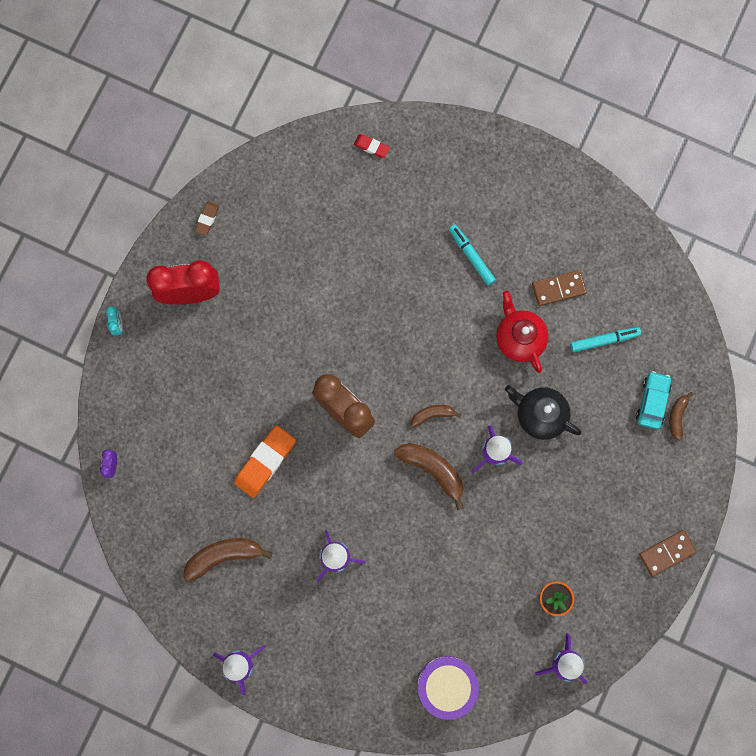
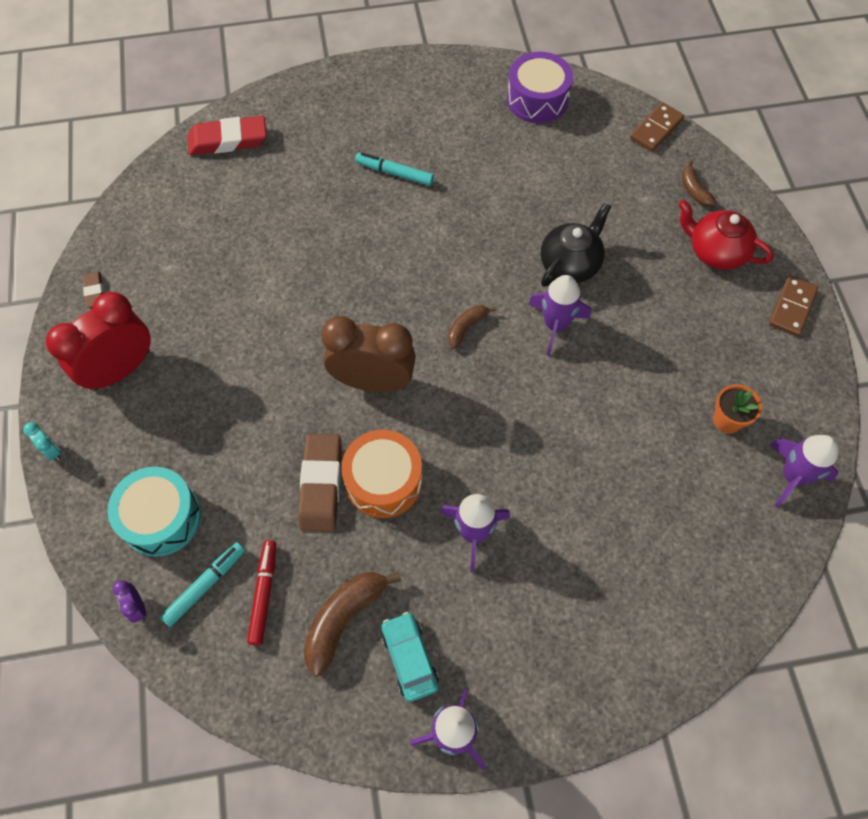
camera: 35 degrees left, 15 degrees down
orange eraser [234,425,296,498] -> brown eraser [298,434,342,532]
red eraser [353,134,390,158] -> red eraser [188,116,267,155], size x1.95
brown banana [394,443,464,510] -> none
purple drum [417,656,479,720] -> purple drum moved to [507,52,573,123]
red teapot [496,291,549,373] -> red teapot moved to [678,200,774,270]
black teapot [505,385,582,440] -> black teapot turned 135 degrees clockwise [541,202,611,287]
brown domino [532,270,587,306] -> brown domino moved to [630,103,684,152]
turquoise marker [570,327,641,352] -> turquoise marker moved to [160,542,245,627]
turquoise car [636,371,672,429] -> turquoise car moved to [381,612,439,702]
none -> turquoise drum [108,467,201,557]
none -> red marker [247,540,276,645]
none -> orange drum [341,430,422,518]

